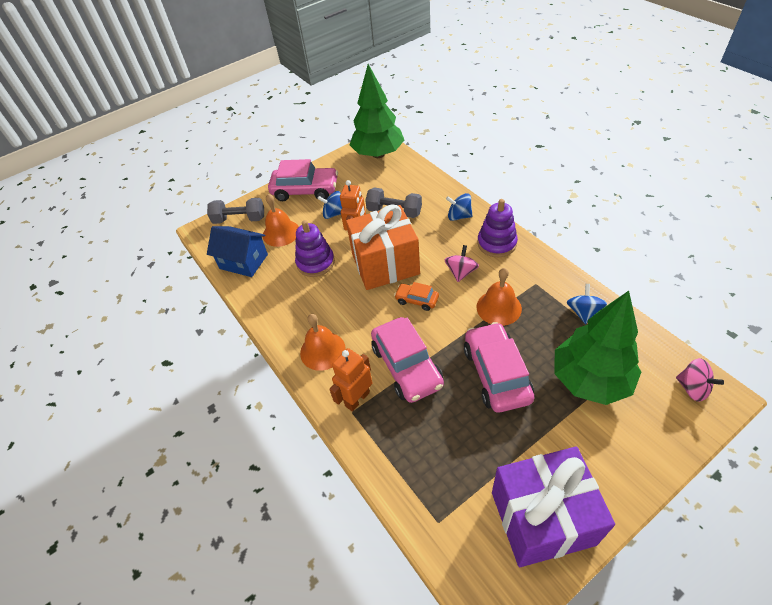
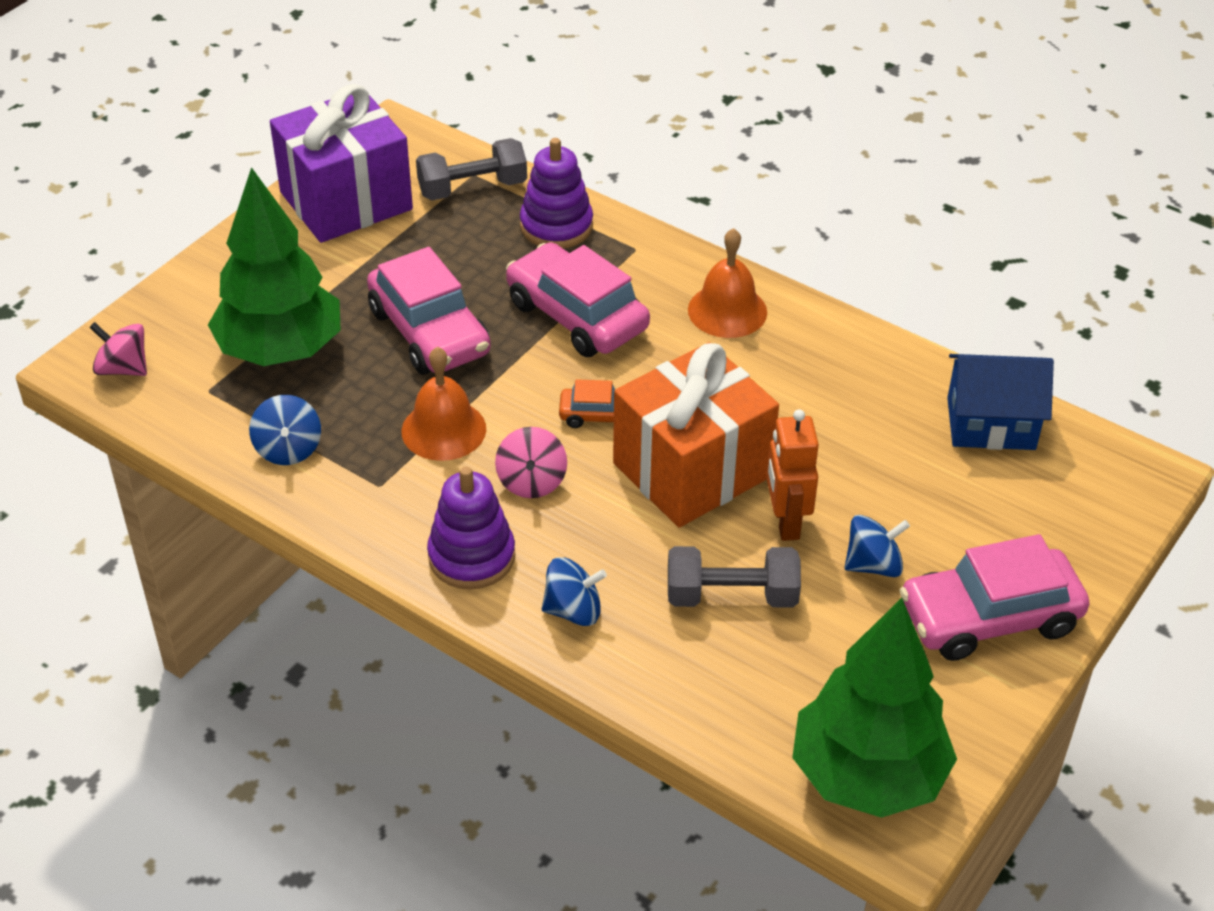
camera: 155 degrees right, 5 degrees down
grey dumbbell [207,198,264,224] -> grey dumbbell moved to [416,138,527,200]
orange bell [263,194,299,247] -> none
purple stacking toy [295,220,335,277] -> purple stacking toy moved to [520,138,593,248]
orange robot [329,348,372,412] -> none

